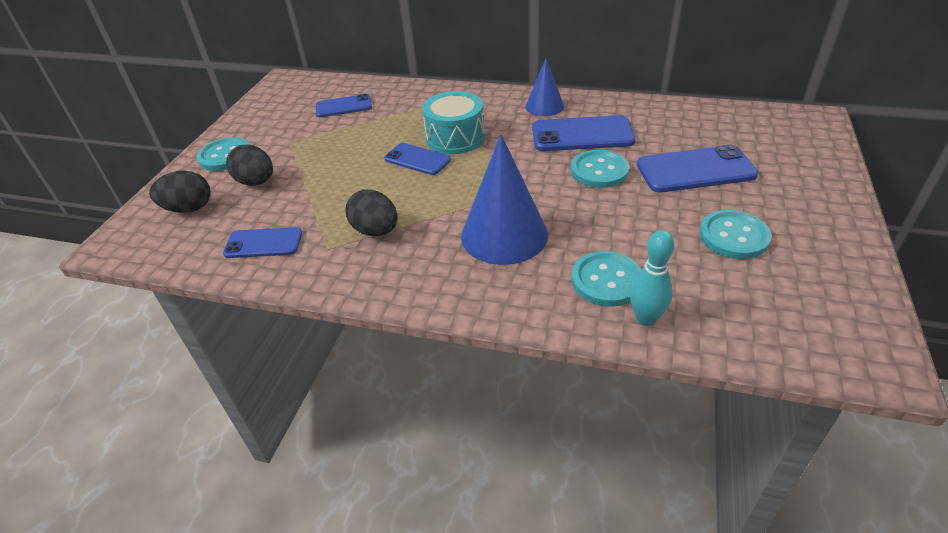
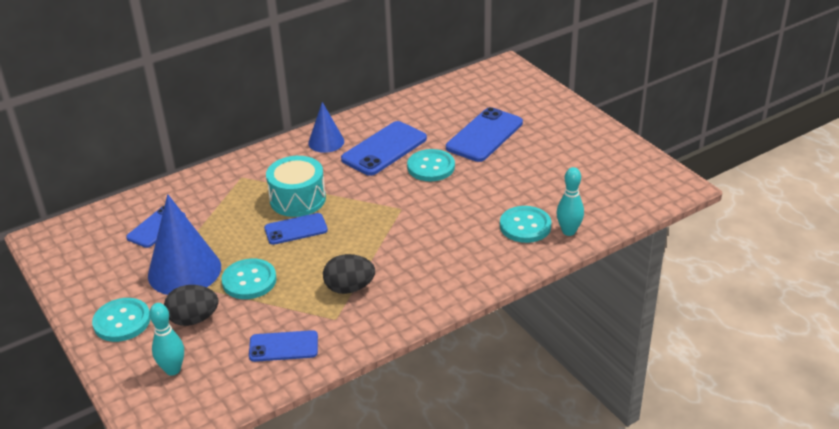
camera: 50 degrees left, 5 degrees down
black egg [149,170,211,213] -> turquoise bowling pin [149,303,184,376]
blue phone [223,227,302,258] -> blue phone turned 45 degrees clockwise [249,330,318,362]
blue cone [461,134,548,265] -> blue cone moved to [148,194,221,295]
turquoise button [699,210,772,259] -> turquoise button moved to [221,259,277,299]

